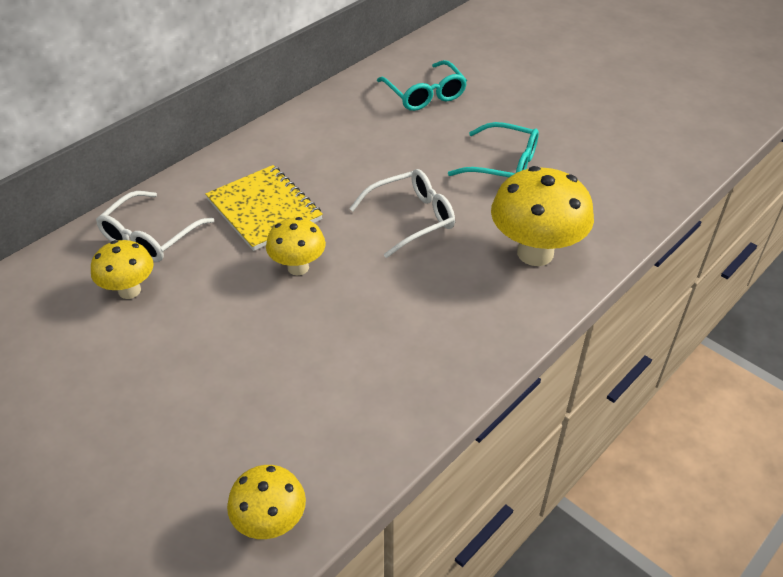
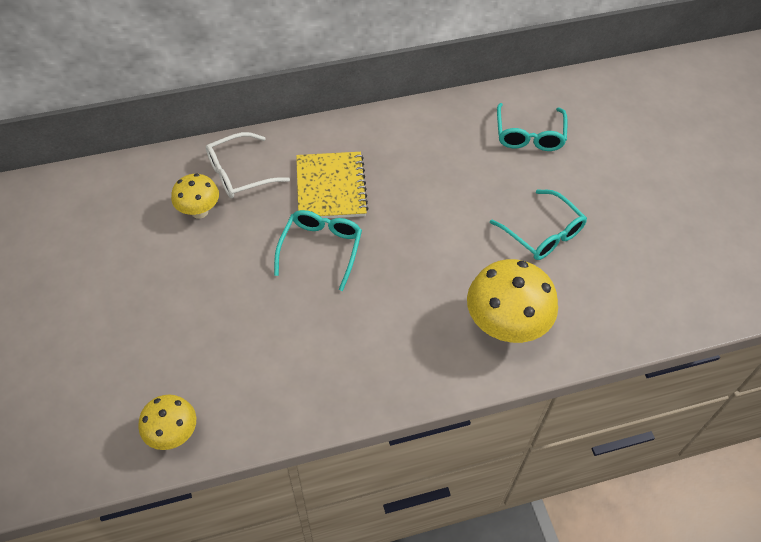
camera: 30 degrees right, 10 degrees up
yellow mushroom [266,217,326,275] -> turquoise glasses [274,210,362,291]
white glasses [349,169,455,258] -> none

